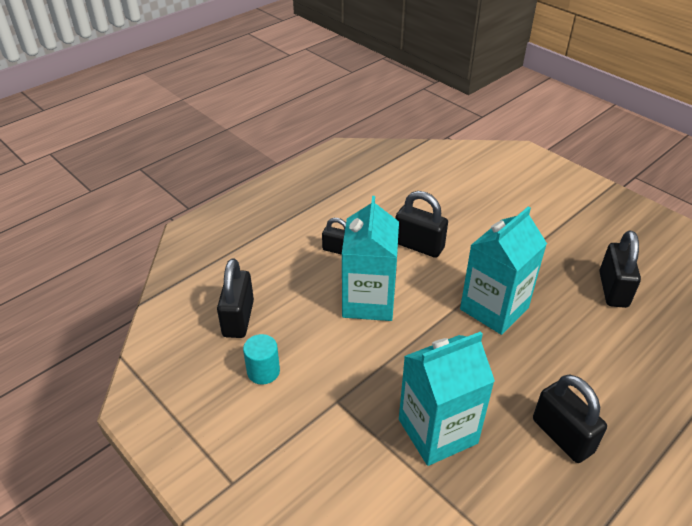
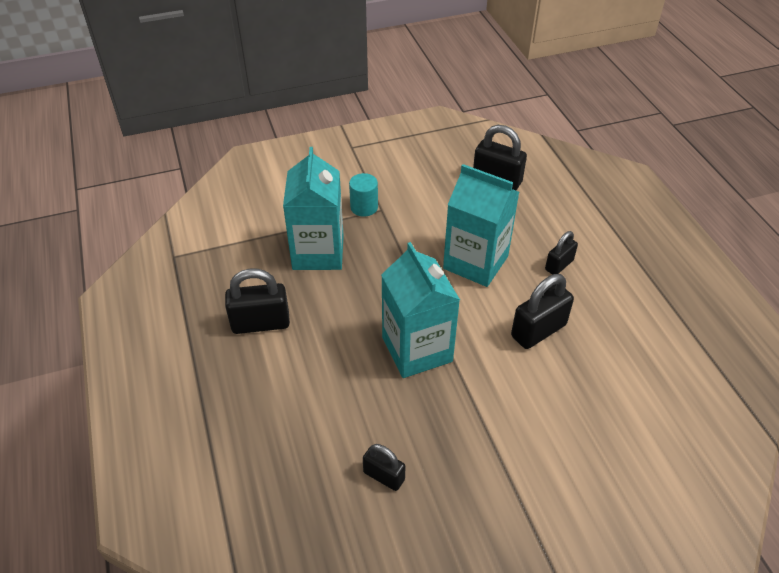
camera: 115 degrees right, 5 degrees up
turquoise cylinder [243,334,280,385] -> turquoise cylinder moved to [349,173,378,217]
black padlock [599,231,641,308] -> black padlock [363,444,406,491], size x0.61

